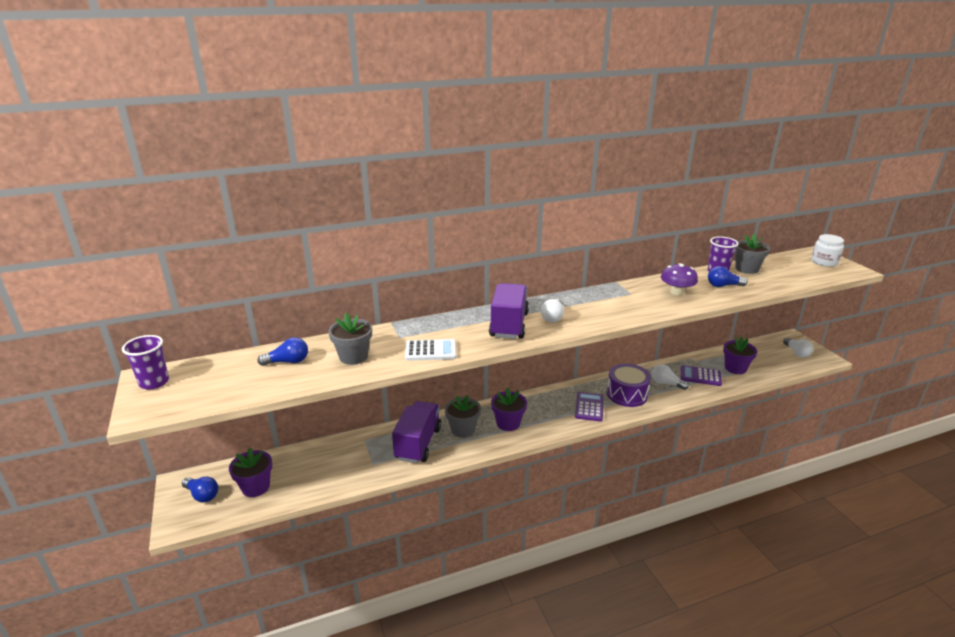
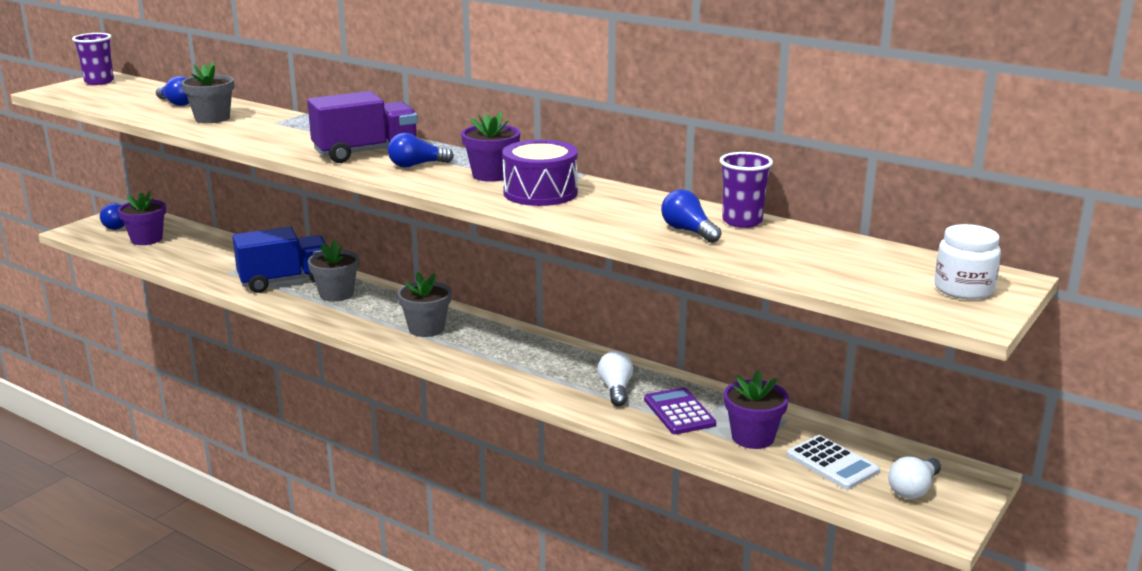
camera: 55 degrees right, 5 degrees down
purple truck [392,401,441,463] -> blue truck [232,227,328,293]
white calculator [405,339,457,361] -> white calculator moved to [787,435,880,489]
purple flower pot [491,388,527,431] -> purple flower pot moved to [461,111,520,182]
white light bulb [541,299,564,322] -> blue light bulb [388,133,454,168]
purple calculator [575,392,604,422] -> none
purple drum [607,363,651,407] -> purple drum moved to [502,140,578,206]
purple mushroom [661,263,698,295] -> none
grey flower pot [735,233,770,274] -> grey flower pot moved to [397,272,452,337]

